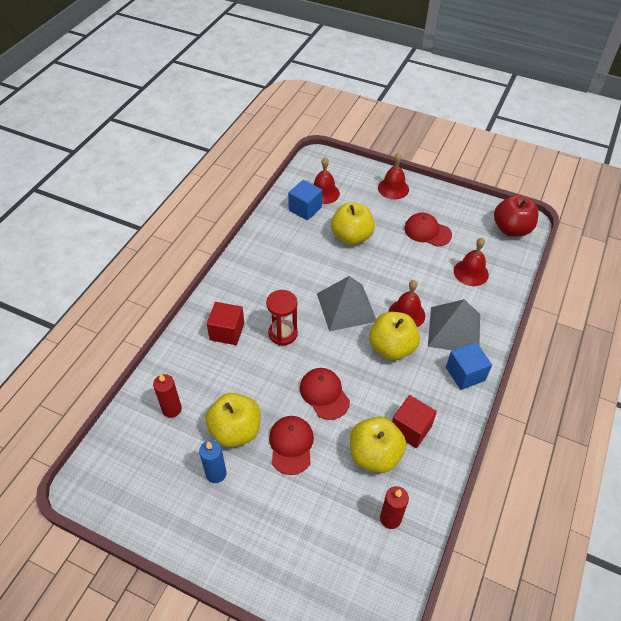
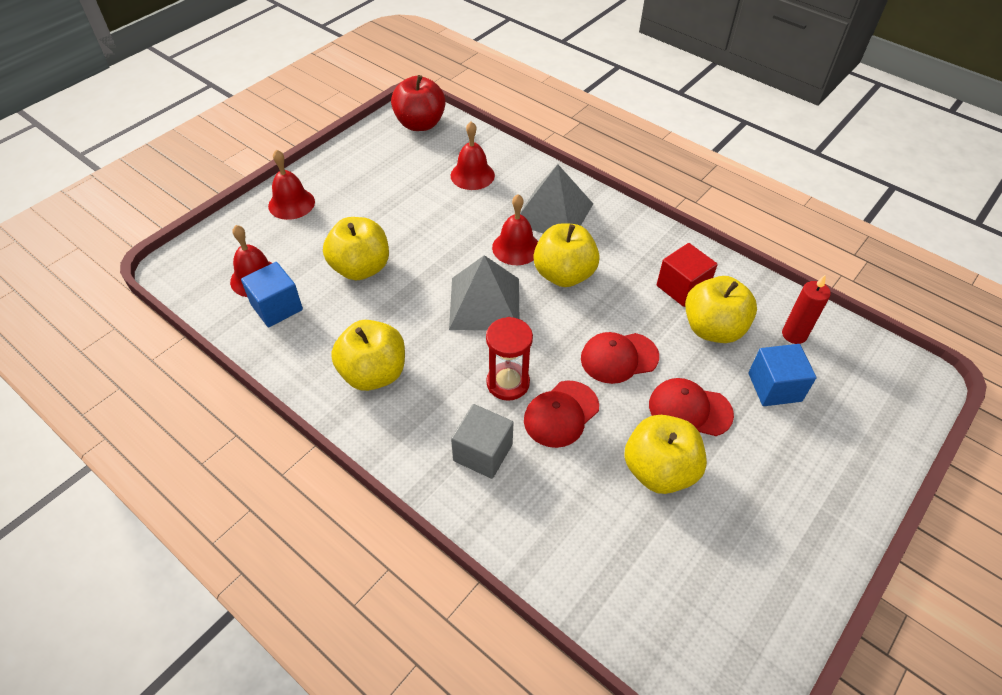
camera: 75 degrees left, 0 degrees up
red candle [153,373,182,418] -> none
blue candle [199,440,227,483] -> none
red cube [207,302,244,345] -> grey cube [451,404,513,479]
red cap [404,213,452,246] -> red cap moved to [524,380,599,448]
blue cube [446,342,492,390] -> blue cube moved to [748,344,817,406]
none -> yellow apple [331,320,405,391]

